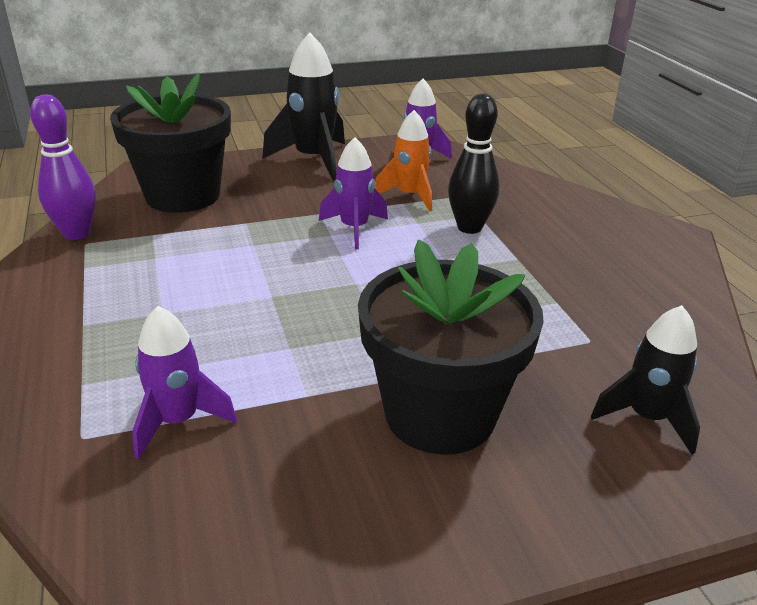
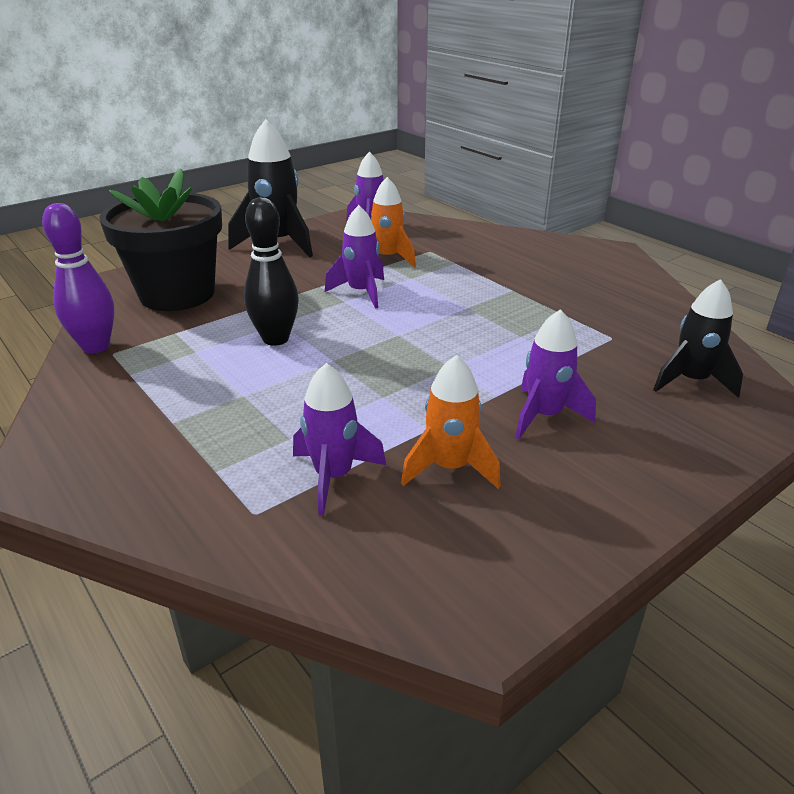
camera: 20 degrees left, 0 degrees up
black flower pot [358,240,544,455] -> purple rocket [515,309,596,439]
black bowling pin [448,93,500,234] -> black bowling pin moved to [244,197,299,346]
none -> orange rocket [401,355,501,489]

